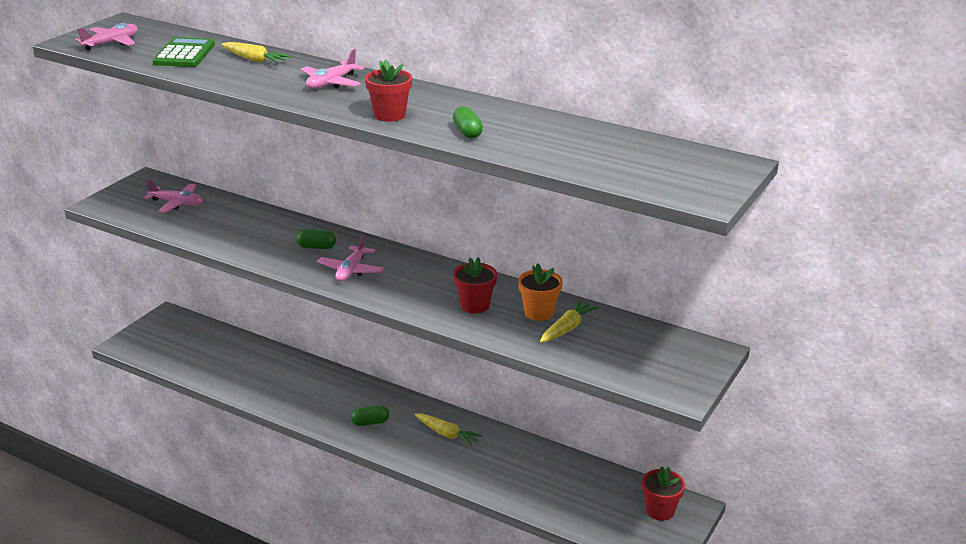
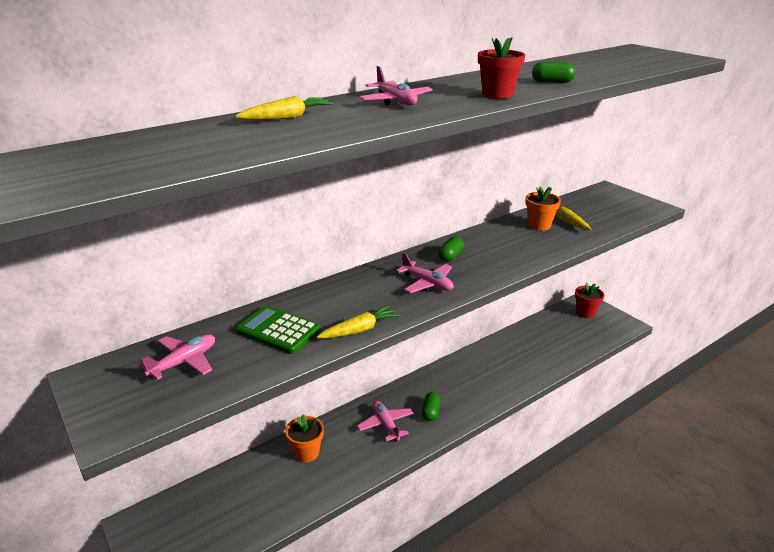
camera: 65 degrees left, 0 degrees up
pink plane [75,23,138,51] -> pink plane moved to [357,401,414,441]
green calculator [152,37,215,67] -> green calculator moved to [236,306,321,354]
green capsule [296,230,336,249] -> green capsule moved to [438,236,464,262]
yellow carrot [414,413,482,447] -> yellow carrot moved to [317,305,401,338]
red flower pot [453,257,497,314] -> none
none -> orange flower pot [285,414,324,462]

